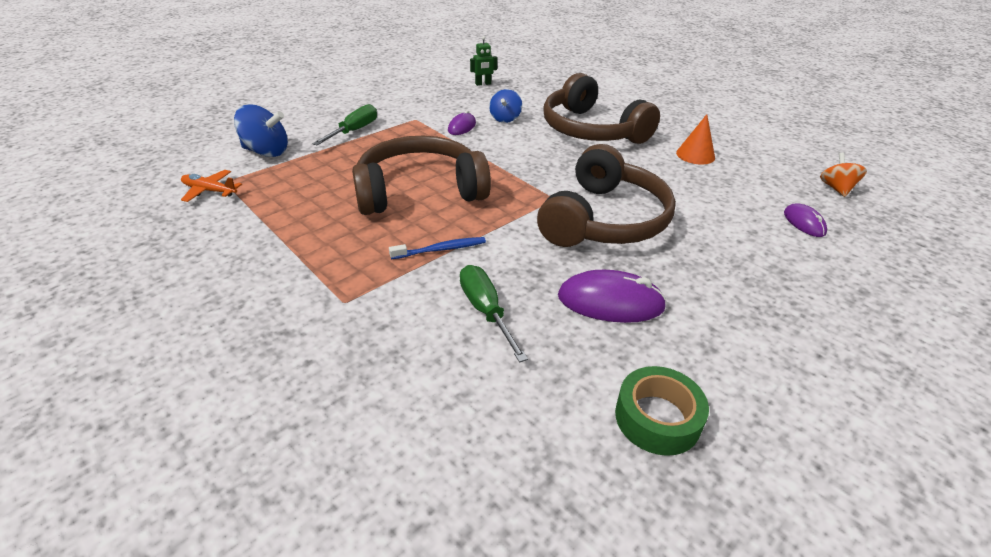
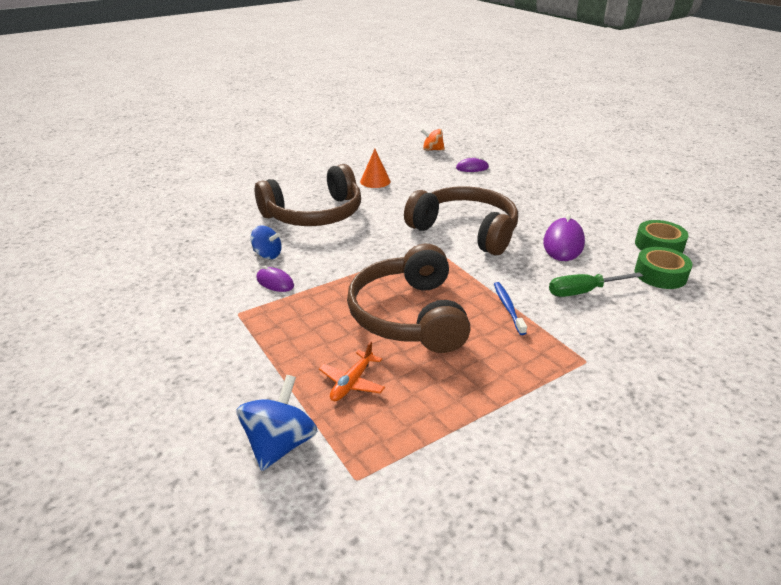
camera: 80 degrees left, 5 degrees down
orange plane [181,170,242,202] -> orange plane moved to [319,341,385,401]
green screwdriver [312,104,377,145] -> none
green robot [470,36,497,86] -> none
none -> green tape [635,247,692,289]

